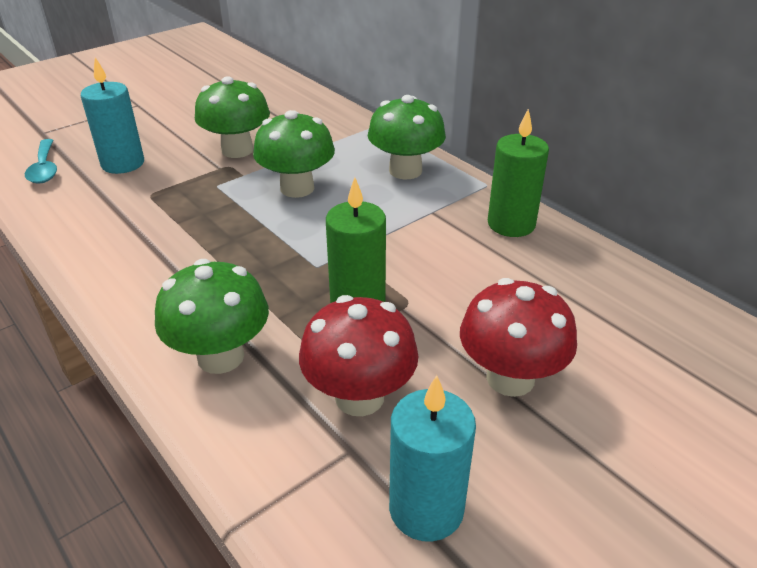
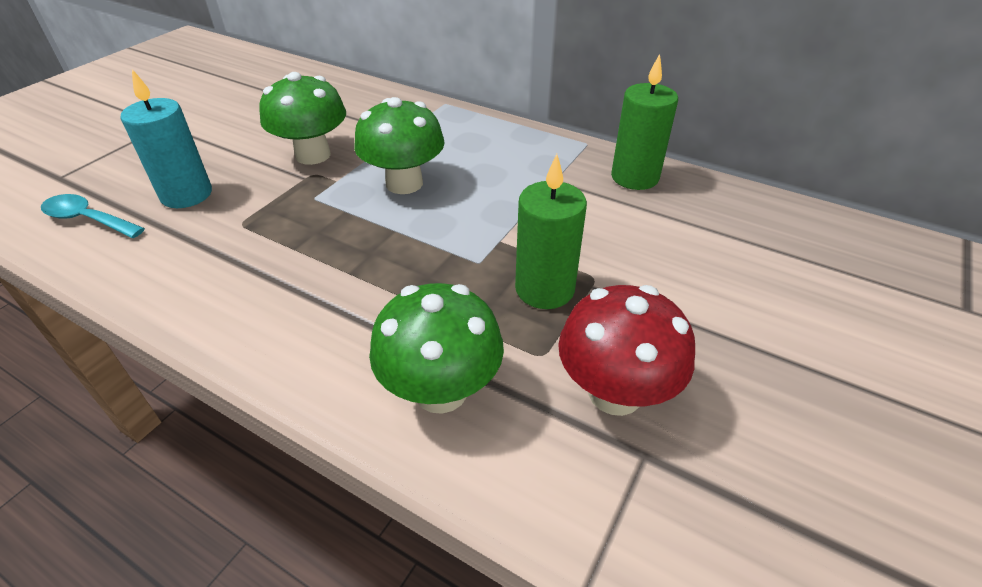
camera: 20 degrees left, 5 degrees up
turquoise spoon [25,139,57,184] -> turquoise spoon turned 150 degrees clockwise [41,194,145,238]
green mushroom [368,95,446,180] -> none
turquoise candle [389,375,476,542] -> none
red mushroom [460,278,577,397] -> none

